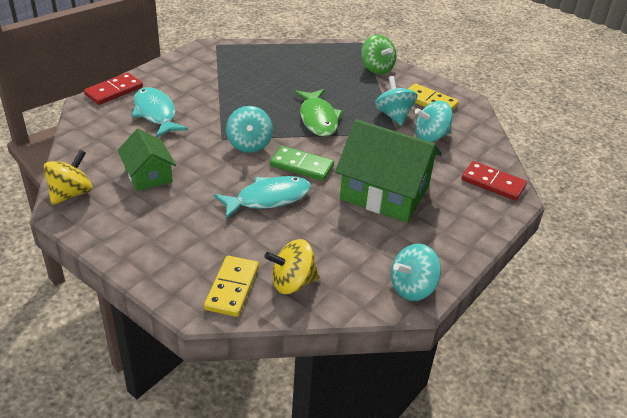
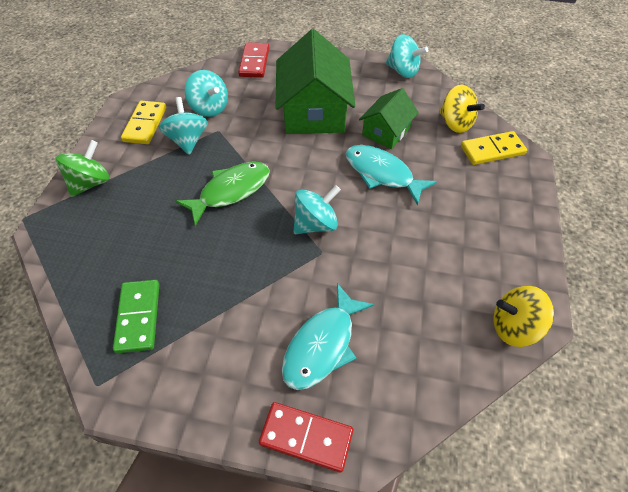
camera: 115 degrees left, 15 degrees up
green house [117,128,176,191] -> green house moved to [359,88,419,149]
green domino [270,146,334,181] -> green domino moved to [113,280,160,353]
turquoise spinning top [375,76,417,126] -> turquoise spinning top turned 120 degrees clockwise [159,97,208,155]

